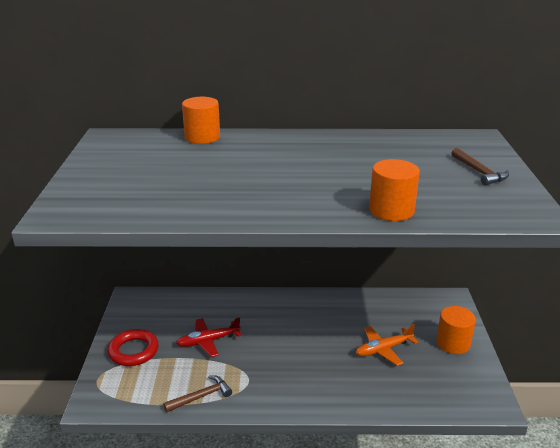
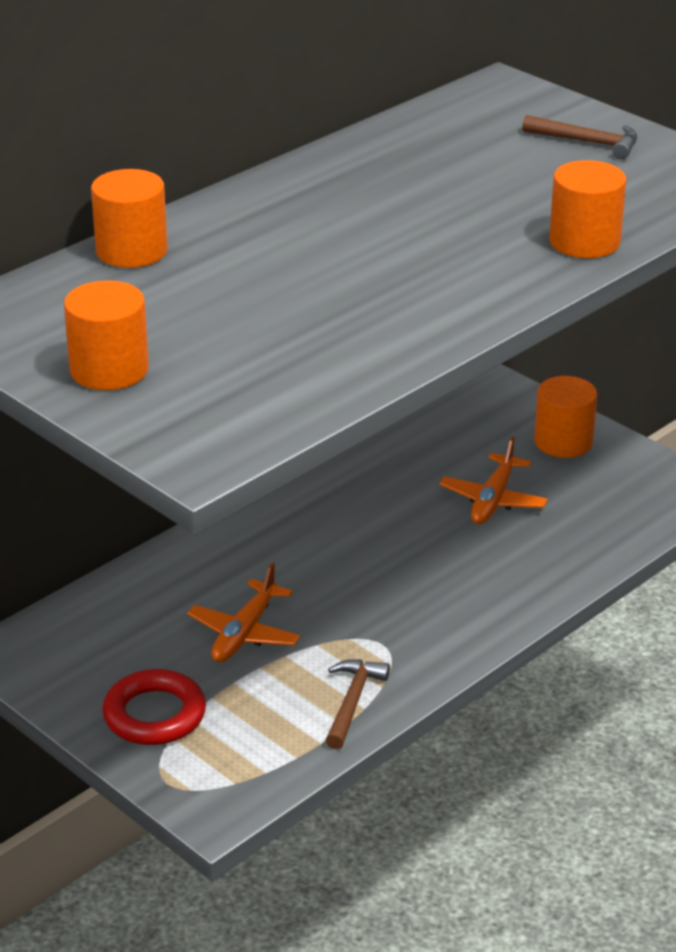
camera: 45 degrees left, 5 degrees up
red plane [176,317,242,357] -> orange plane [187,563,301,662]
none -> orange cylinder [64,281,149,390]

